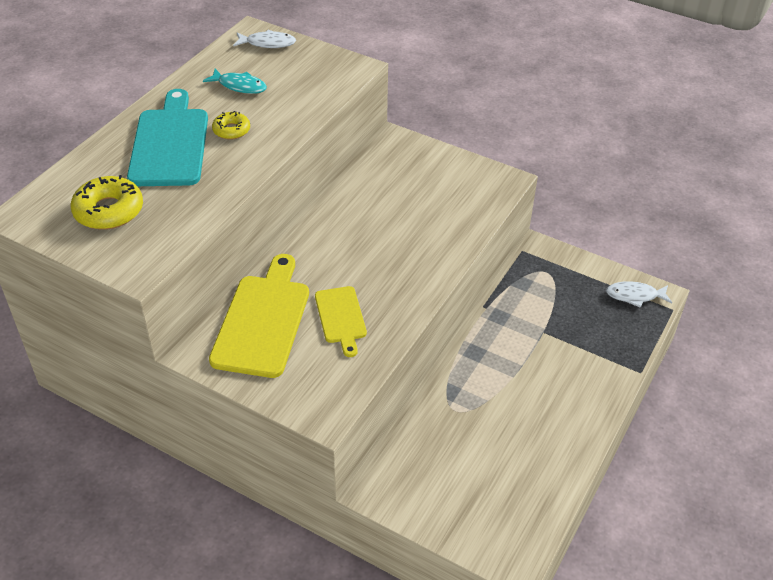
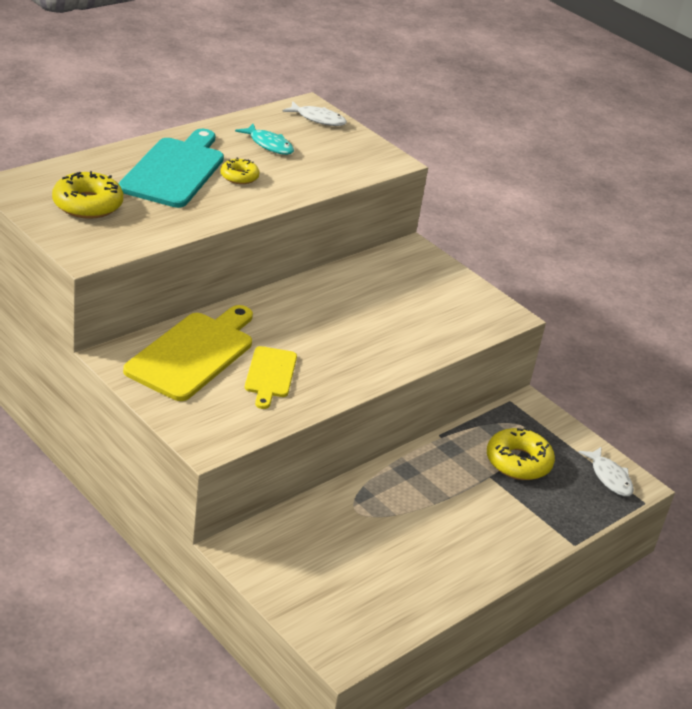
camera: 15 degrees right, 10 degrees down
white fish [606,281,672,308] -> white fish turned 135 degrees counterclockwise [578,447,634,496]
none -> yellow donut [487,427,555,480]

